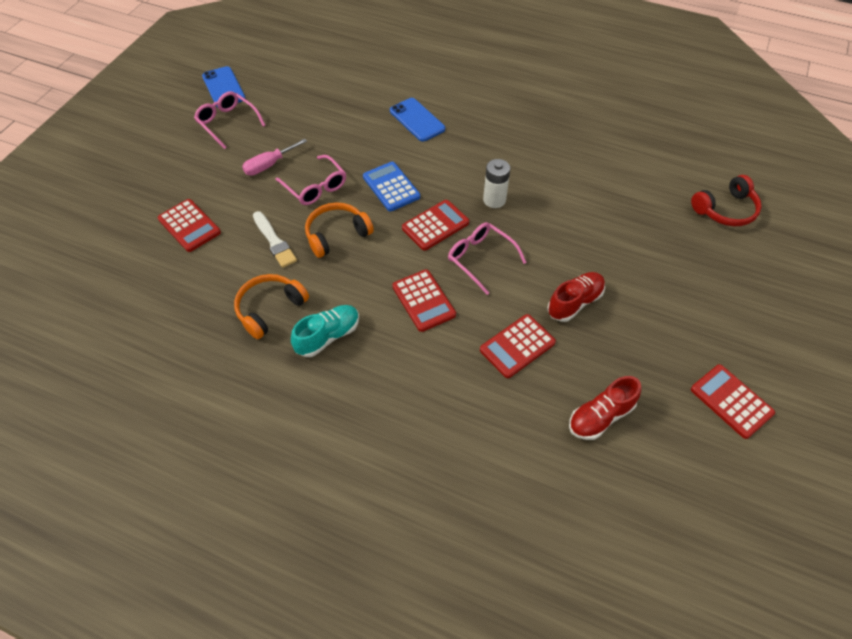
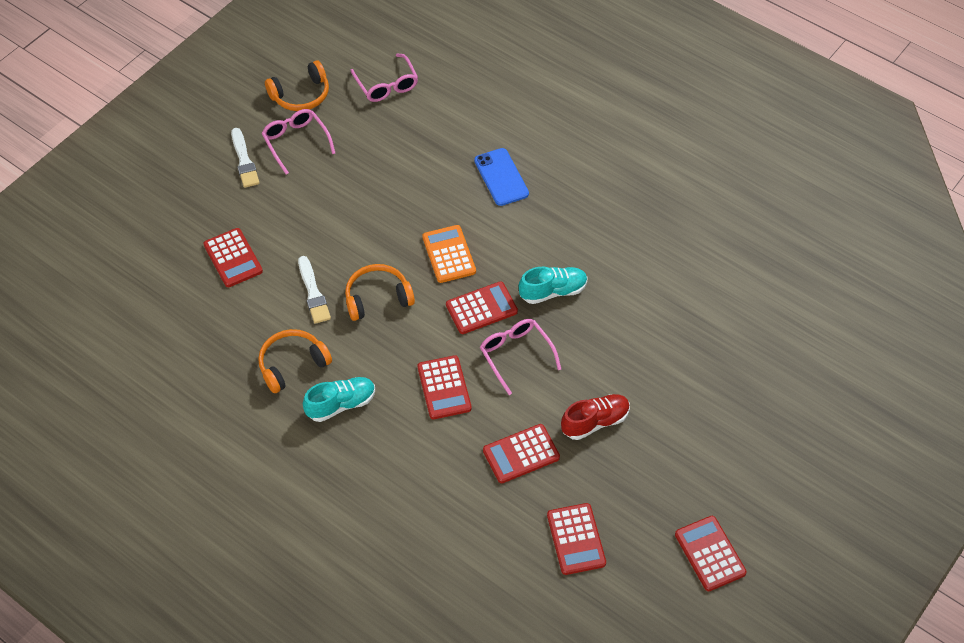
camera: 15 degrees right, 0 degrees up
blue phone [202,66,246,107] -> orange headphones [265,60,329,111]
pink screwdriver [242,139,307,176] -> none
pink glasses [276,155,346,205] -> pink glasses moved to [350,53,418,102]
blue calculator [363,162,420,211] -> orange calculator [422,225,476,283]
white battery [483,159,510,208] -> turquoise shoe [519,267,588,304]
red shoe [569,376,641,440] -> red calculator [547,503,606,575]
red headphones [691,175,762,226] -> none
none -> white brush [231,128,260,188]

